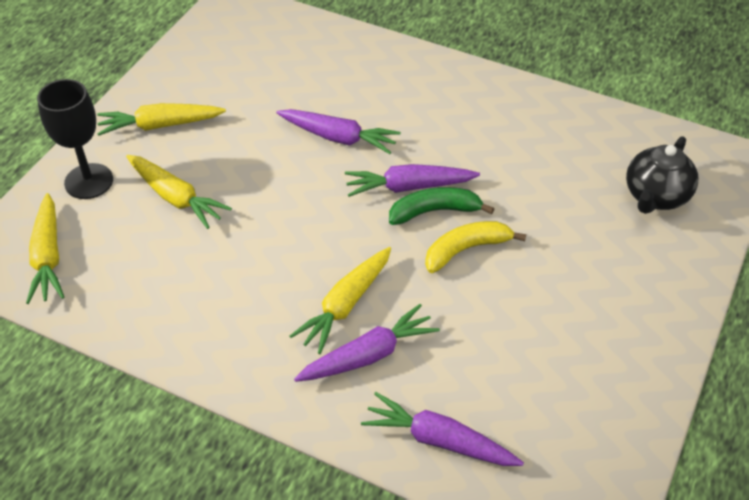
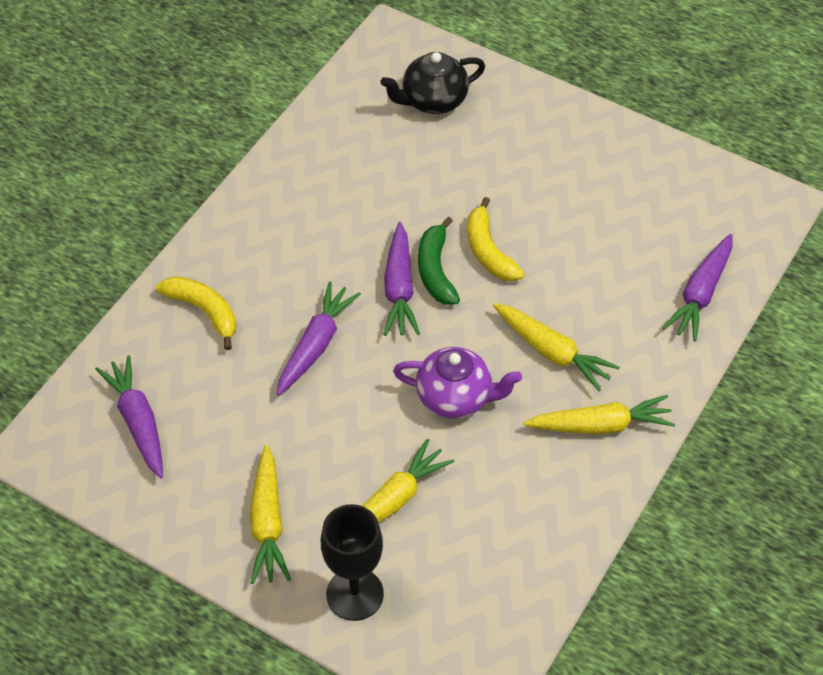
camera: 85 degrees left, 5 degrees up
yellow carrot [26,193,64,304] -> yellow carrot moved to [524,395,675,434]
purple carrot [294,304,440,382] -> purple carrot moved to [95,355,163,478]
black teapot [626,136,698,214] -> black teapot turned 120 degrees clockwise [381,52,485,114]
none -> yellow banana [156,276,236,350]
none -> purple teapot [393,347,522,419]

